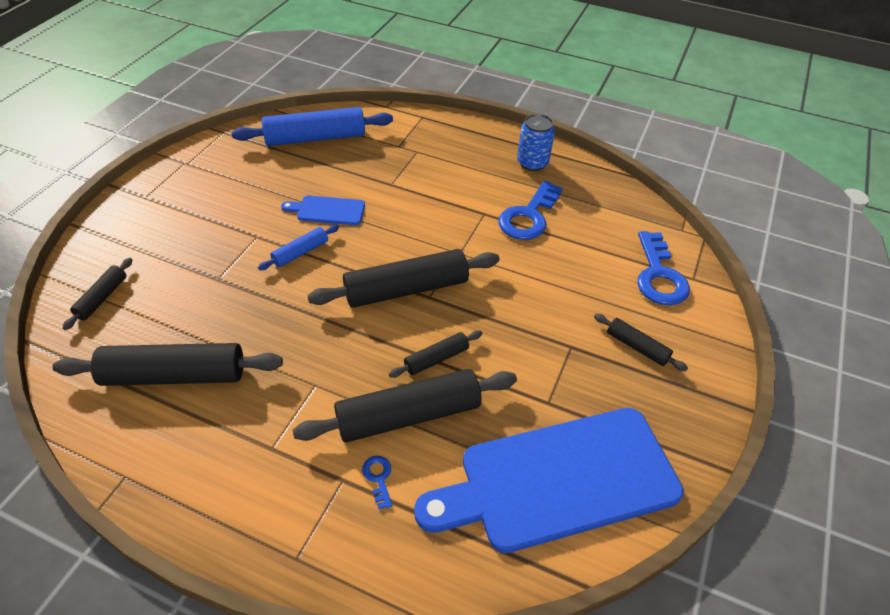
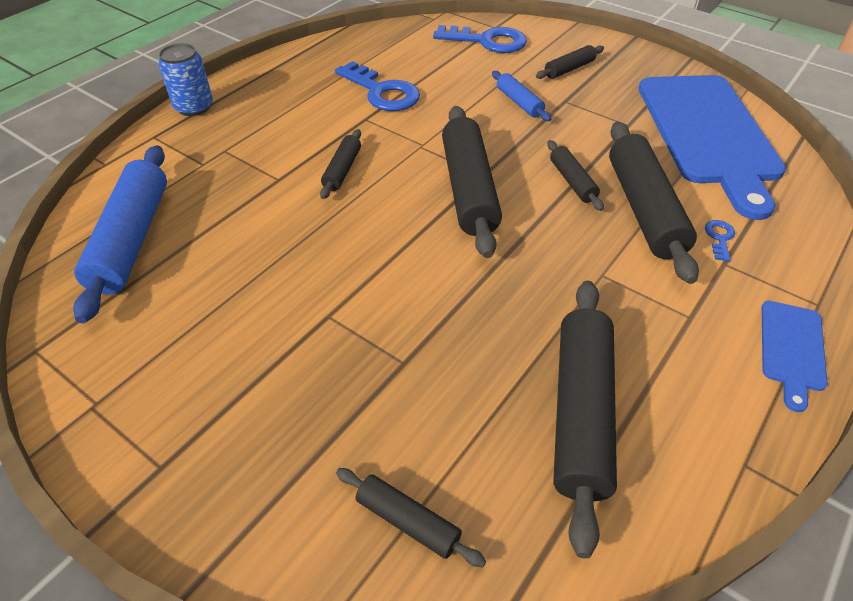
camera: 75 degrees left, 0 degrees up
blue rolling pin [258,225,339,270] -> blue rolling pin moved to [492,71,551,121]
blue cutting board [281,196,365,225] -> blue cutting board moved to [762,301,828,412]
blue key [362,456,392,509] -> blue key turned 105 degrees clockwise [705,220,735,262]
blue can [517,114,555,171] -> blue can moved to [158,43,213,116]
none -> black rolling pin [320,129,361,199]

